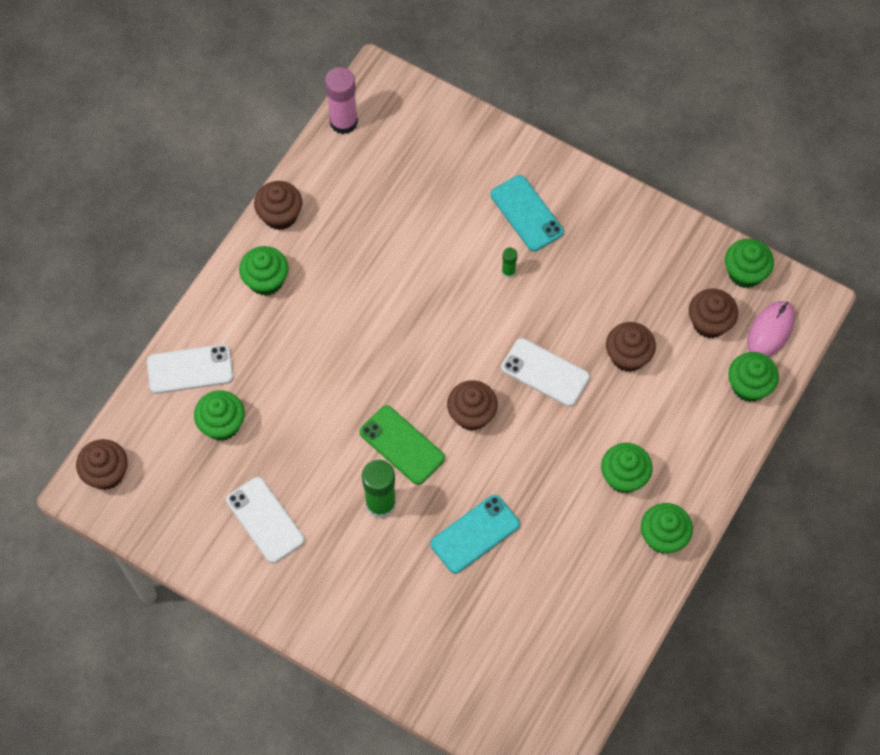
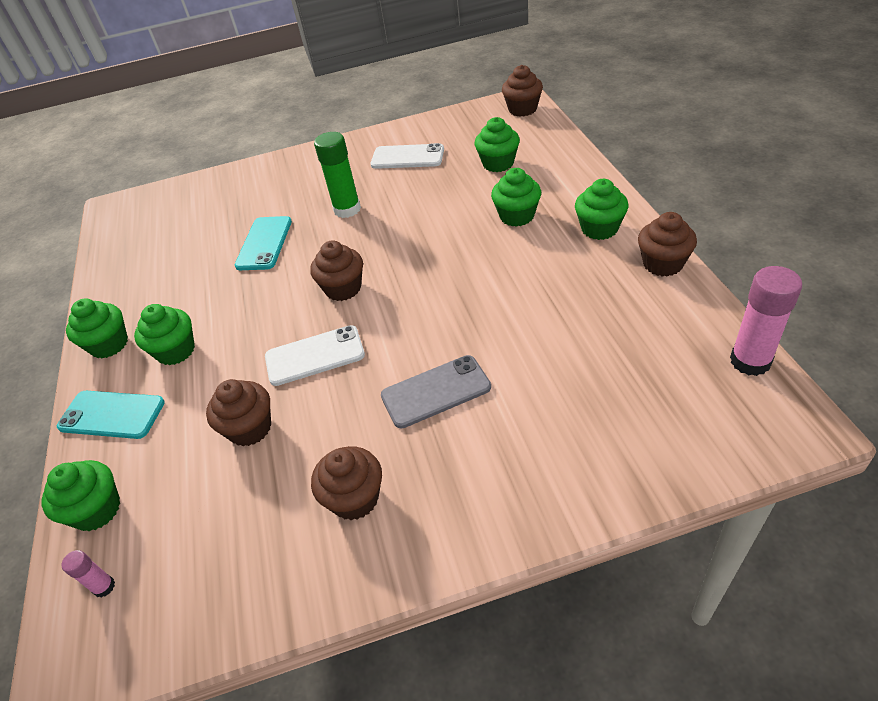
camera: 140 degrees right, 20 degrees down
white phone [147,344,233,394] -> none
green phone [359,405,445,485] -> none
turquoise phone [490,175,564,251] -> turquoise phone moved to [57,391,165,439]
green glue stick [502,247,517,278] -> grey phone [381,355,491,428]
brown cupcake [689,289,738,338] -> brown cupcake moved to [311,446,382,520]
green cupcake [725,239,774,288] -> green cupcake moved to [491,168,541,227]
pink mouse [747,301,795,357] -> pink glue stick [61,550,115,598]

